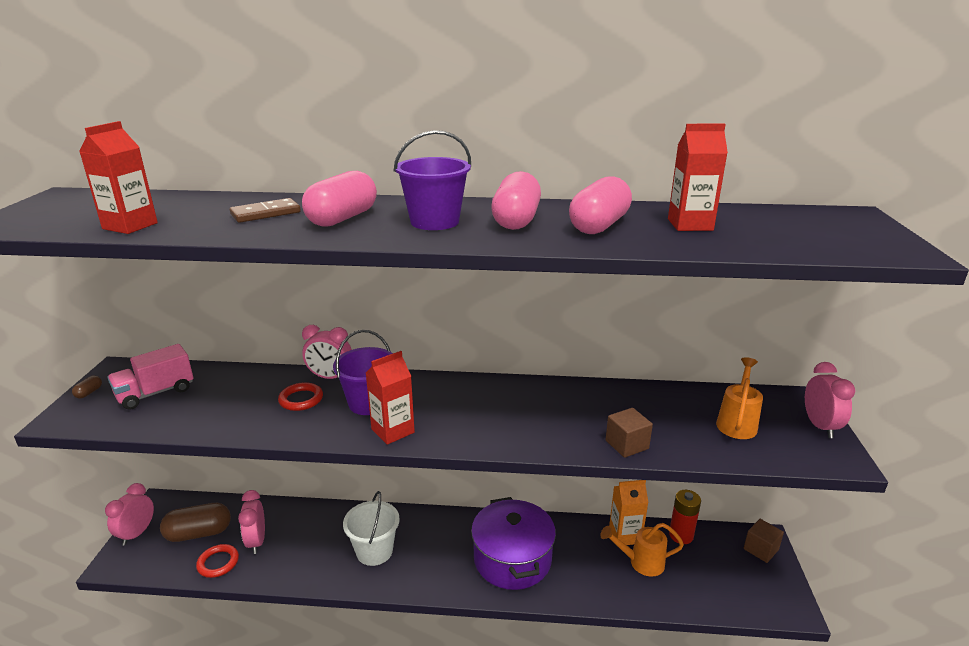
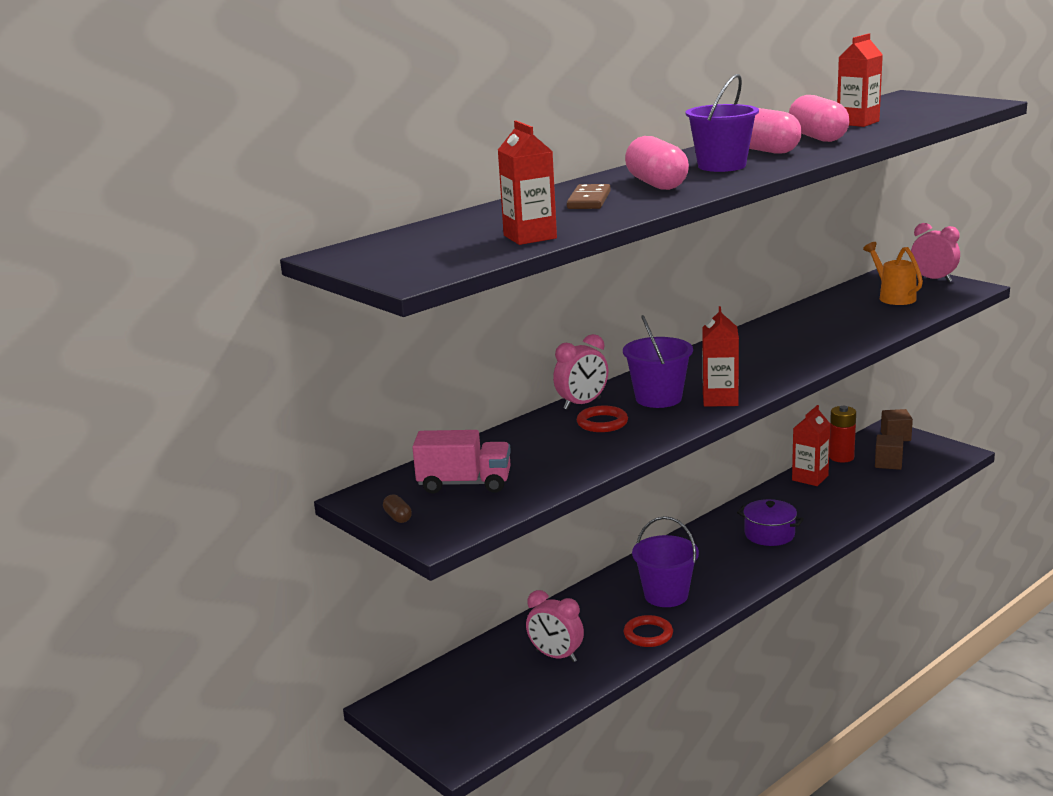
camera: 45 degrees left, 5 degrees down
pink clock [105,483,154,546] -> none
pink truck [107,344,194,410] -> pink truck turned 90 degrees counterclockwise [412,430,511,493]
brown capsule [160,503,231,542] -> none
red ring [196,544,239,578] -> red ring moved to [624,615,673,647]
white bucket [343,491,400,566] -> purple bucket [632,516,699,607]
purple pot [471,497,556,590] -> purple pot [737,499,804,546], size x0.58
orange watering can [600,523,684,577] -> none
brown cube [605,408,653,458] -> brown cube moved to [875,434,904,470]
orange carton [609,480,649,545] -> red carton [792,405,830,486]

